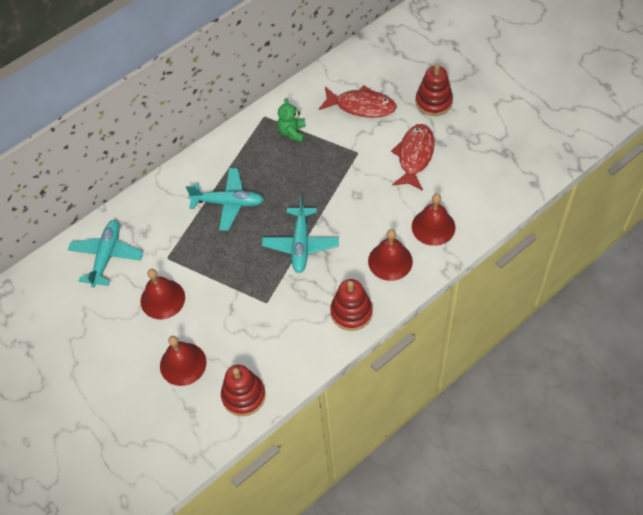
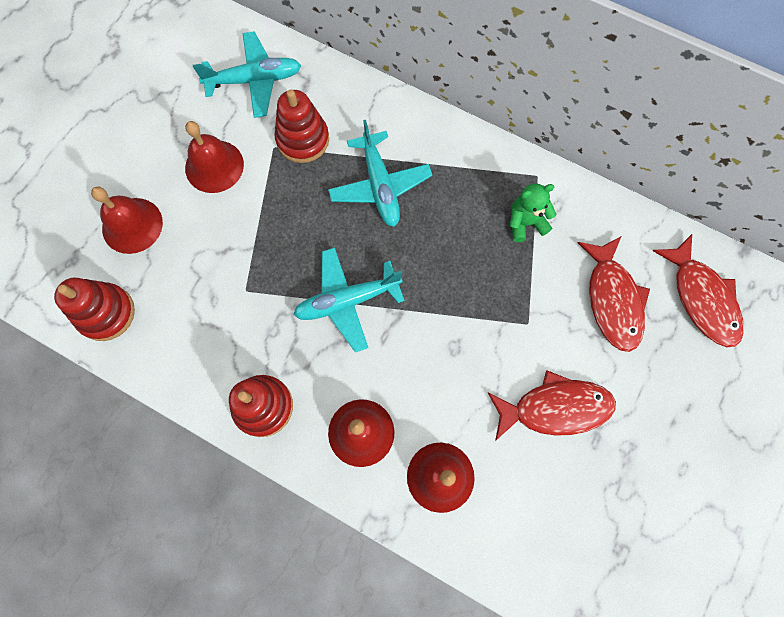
camera: 65 degrees right, 15 degrees up
red stacking toy [415,64,453,116] -> red stacking toy moved to [274,90,329,163]
none -> red fish [653,234,744,347]

